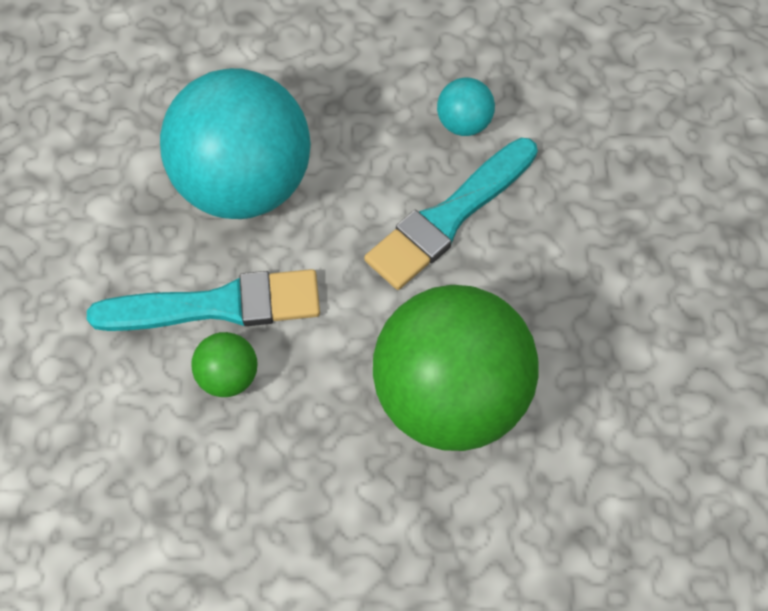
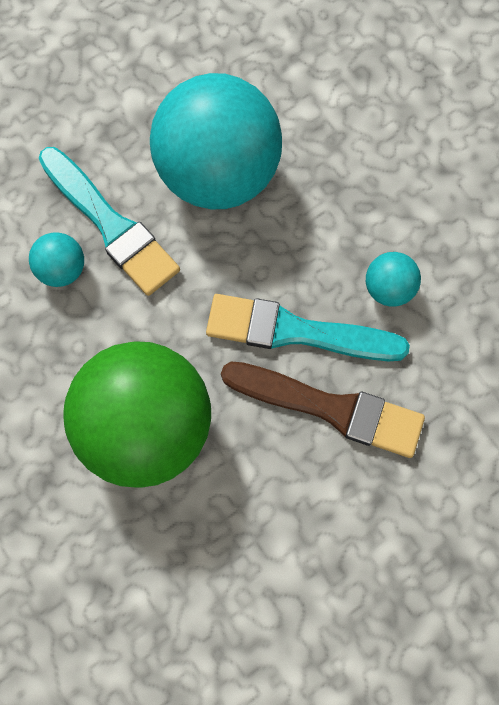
camera: 55 degrees right, 10 degrees up
green ball [192,332,257,397] -> turquoise ball [29,232,84,287]
none -> brown brush [221,362,425,458]

